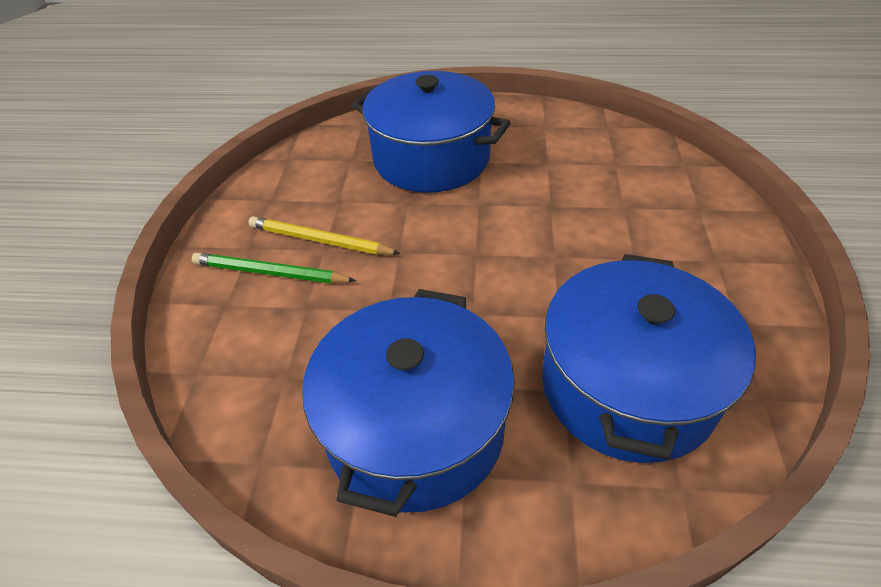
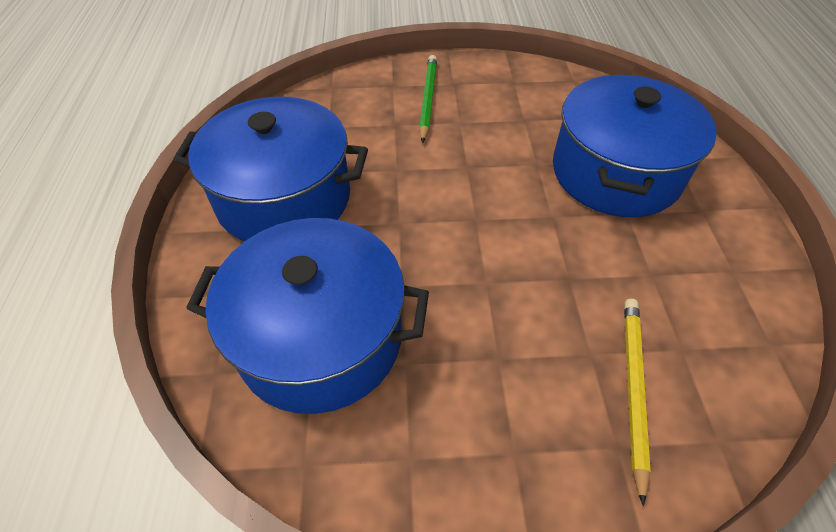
camera: 80 degrees right, 5 degrees up
yellow pencil [248,216,401,255] -> yellow pencil moved to [624,299,651,506]

